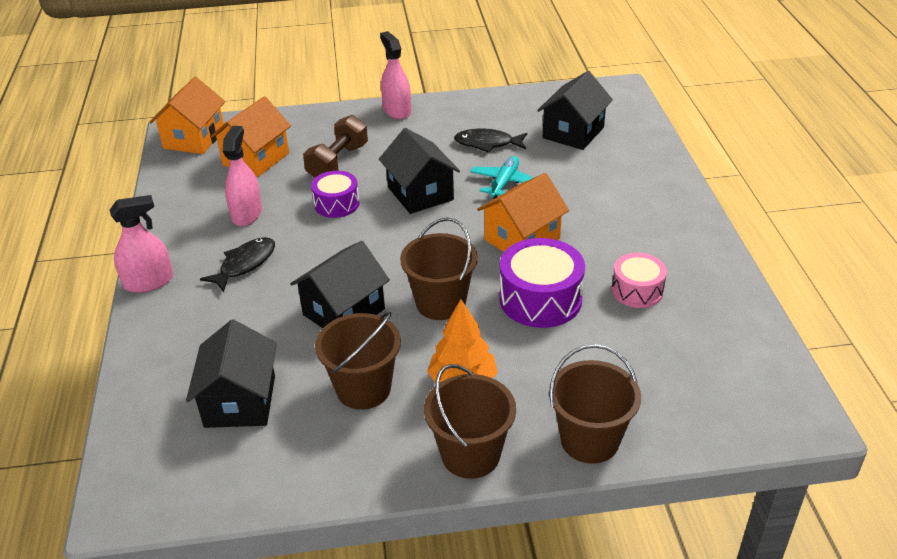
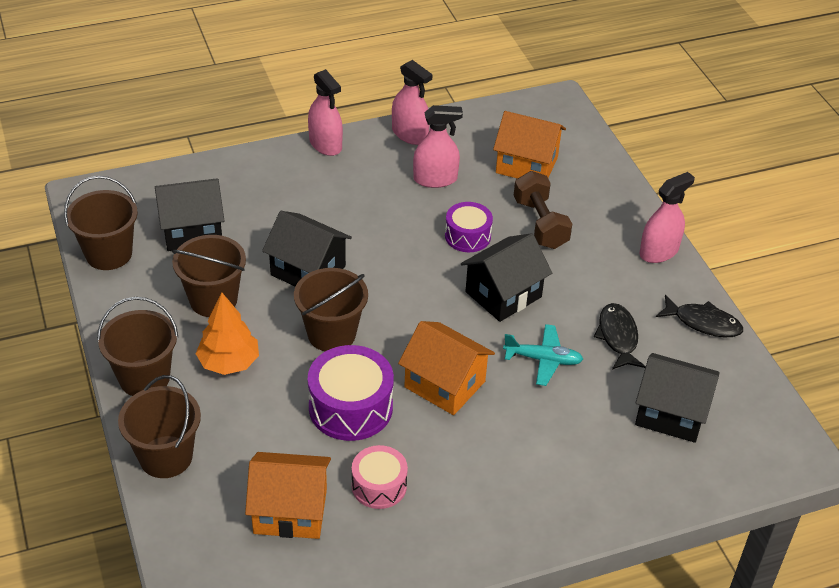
camera: 75 degrees right, 5 degrees up
orange house [150,77,225,154] -> orange house moved to [245,452,331,539]
black fish [200,237,275,292] -> black fish moved to [656,295,743,337]
brown dumbbell [303,115,368,178] -> brown dumbbell turned 60 degrees clockwise [513,171,572,249]
none -> brown bucket [64,176,138,270]
none -> pink spray bottle [392,60,433,145]

